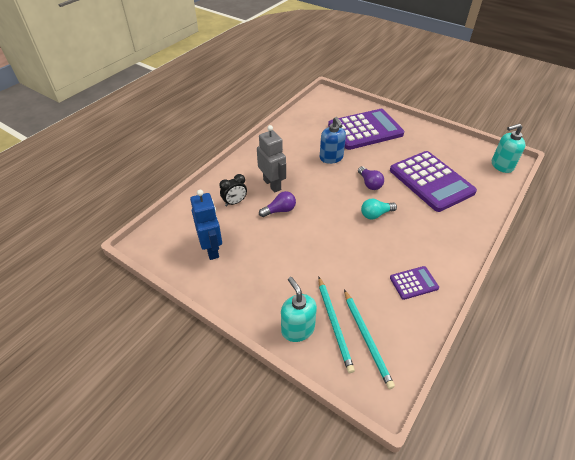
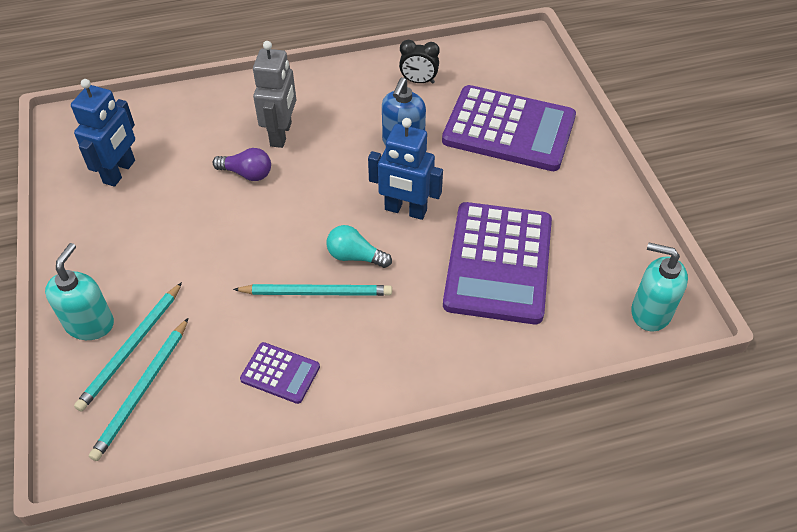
camera: 40 degrees right, 5 degrees up
black clock [220,174,247,206] -> black clock moved to [399,40,440,84]
purple light bulb [358,166,384,190] -> blue robot [368,118,443,220]
none -> turquoise pencil [233,284,392,296]

